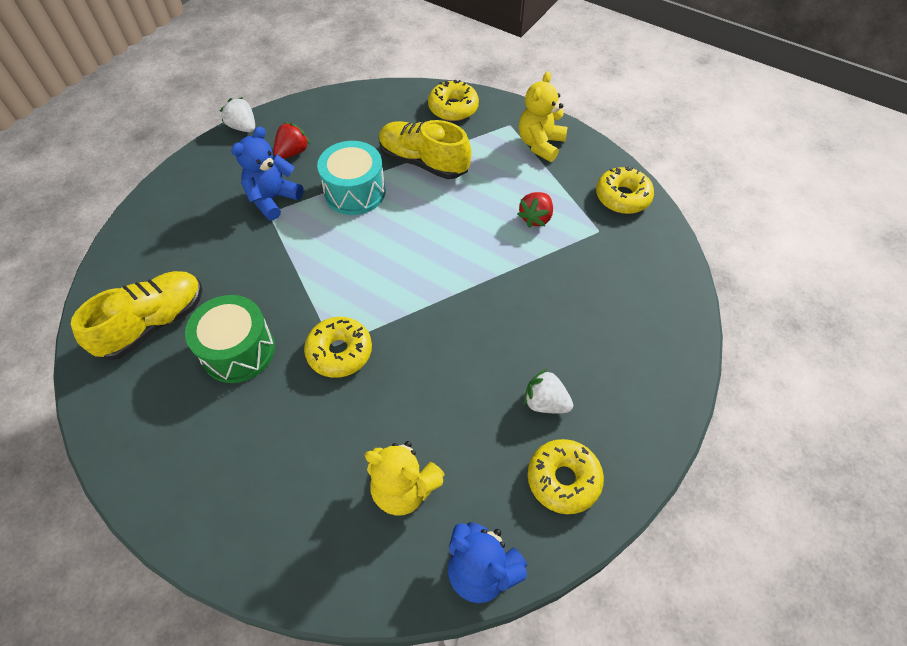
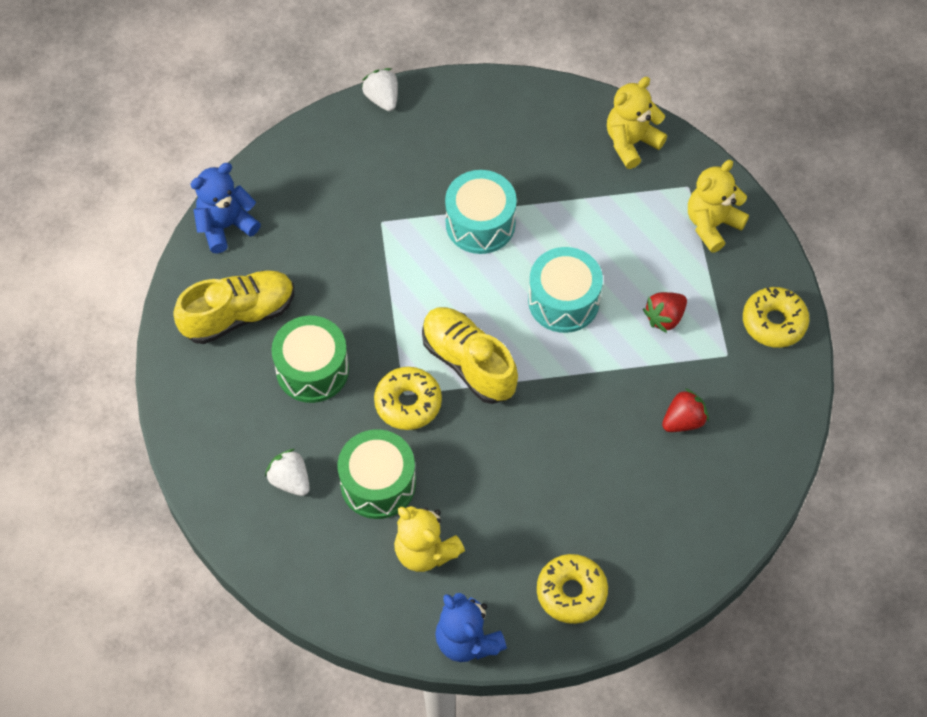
camera: 20 degrees right, 5 degrees up
blue teddy bear [231,126,304,221] -> blue teddy bear moved to [190,163,261,254]
red strawberry [274,122,310,159] -> red strawberry moved to [662,388,709,432]
yellow shoe [379,120,471,179] -> yellow shoe moved to [422,307,518,404]
yellow donut [428,80,479,121] -> yellow teddy bear [607,77,667,169]
white strawberry [524,369,573,413] -> white strawberry moved to [265,449,310,496]
none -> green drum [338,429,416,519]
none -> turquoise drum [528,247,603,333]

